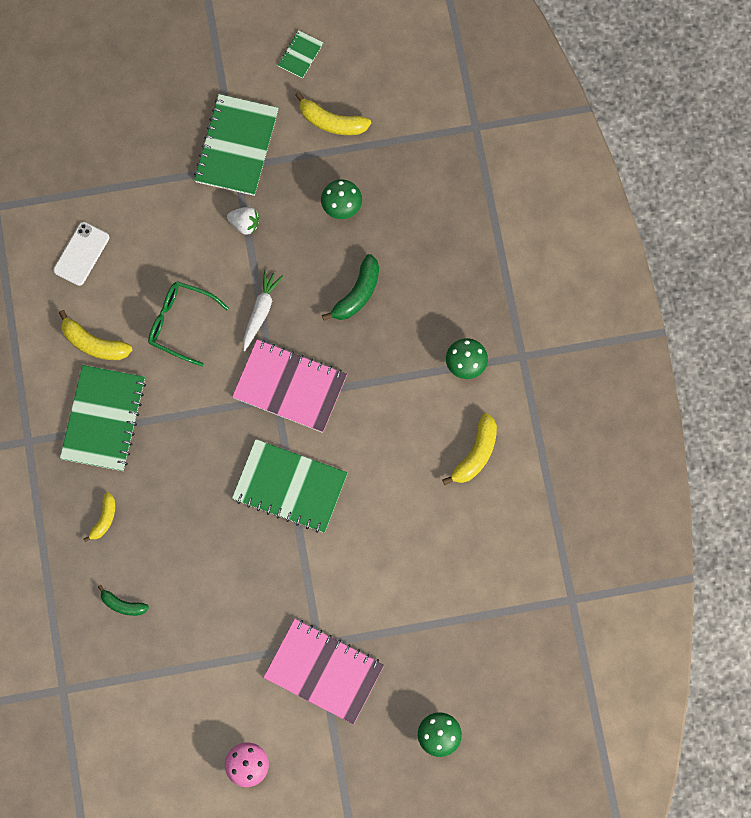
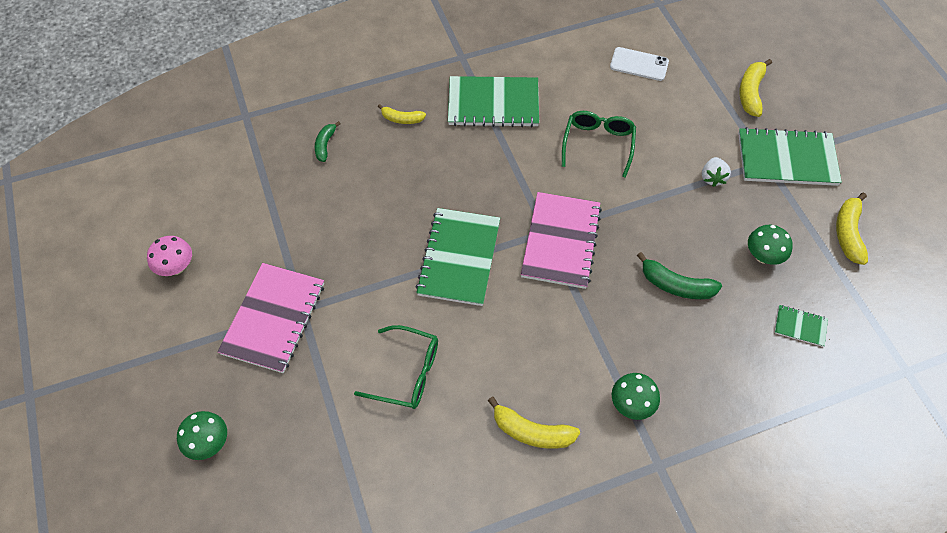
camera: 80 degrees right, 15 degrees down
yellow banana [59,310,132,360] -> yellow banana moved to [739,59,772,117]
white carrot [243,270,283,351] -> none
green notebook [278,30,323,79] -> green notebook moved to [774,305,828,347]
none -> green glasses [354,325,438,409]

